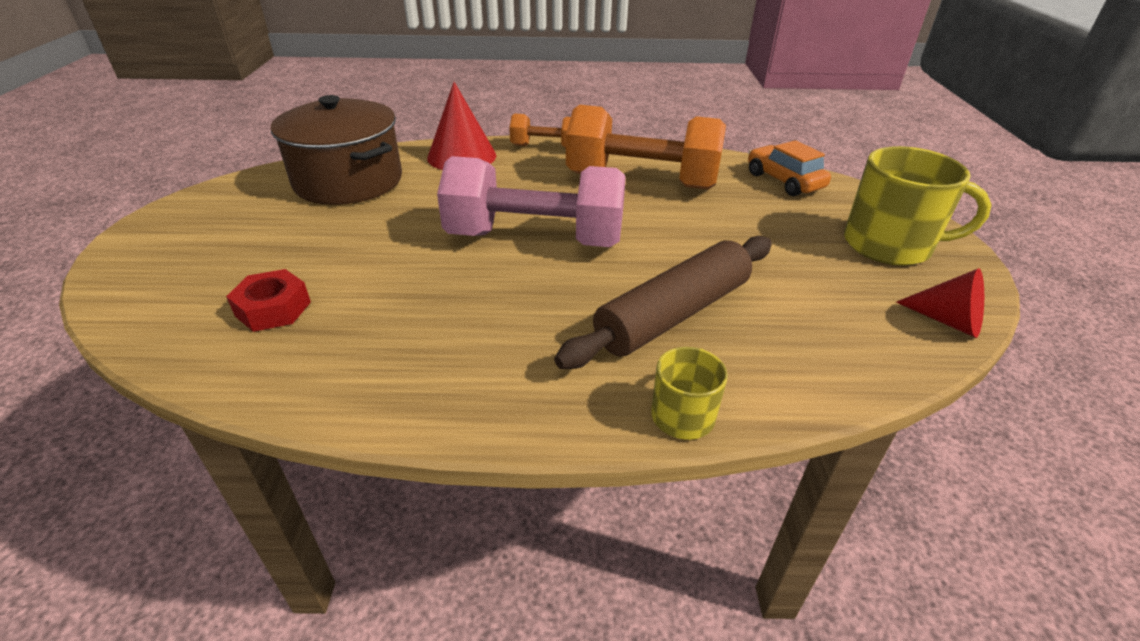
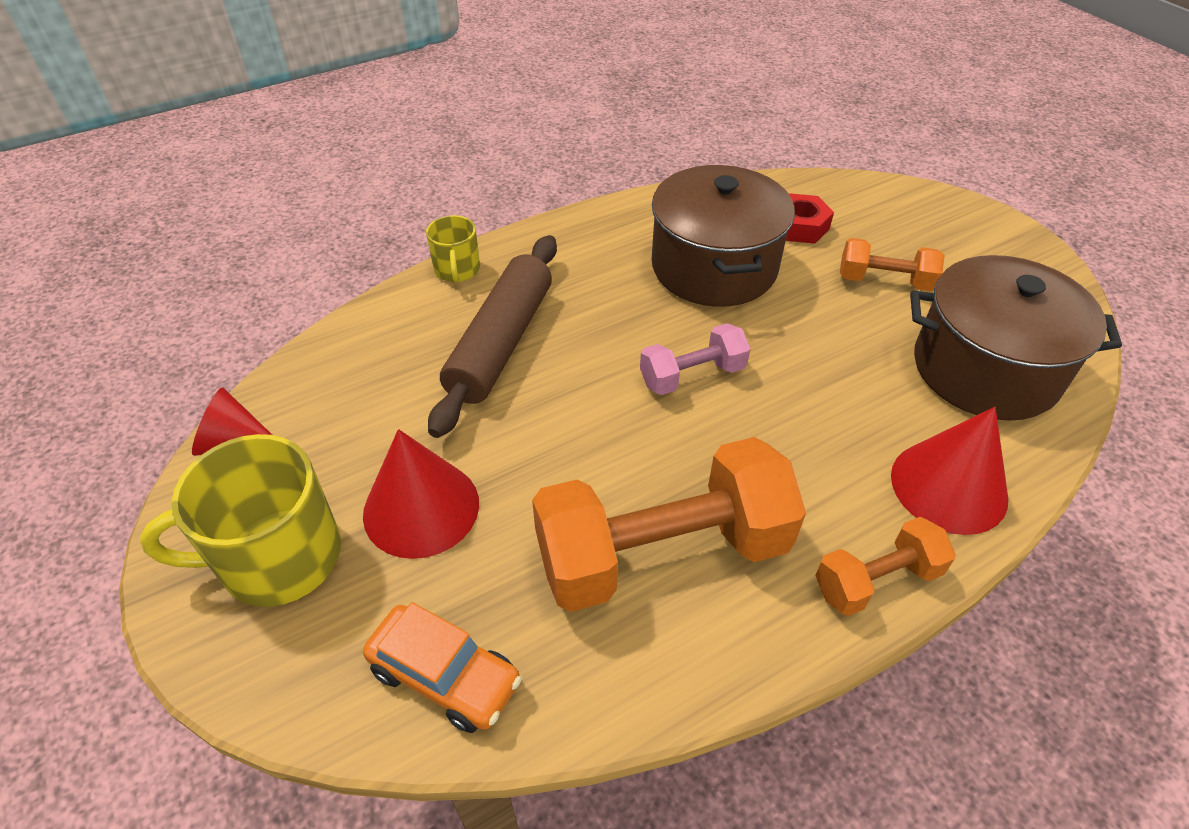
camera: 150 degrees right, 10 degrees up
pink dumbbell [437,156,626,247] -> pink dumbbell [640,323,750,395], size x0.51
none -> red cone [363,429,479,559]
none -> brown pot [652,165,795,307]
none -> orange dumbbell [840,238,945,291]

